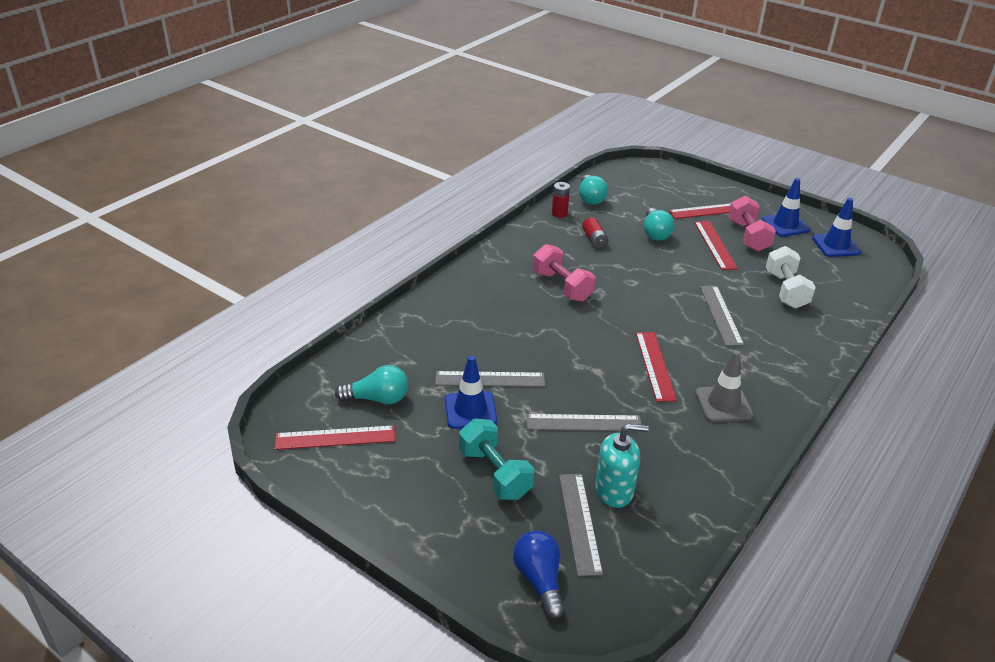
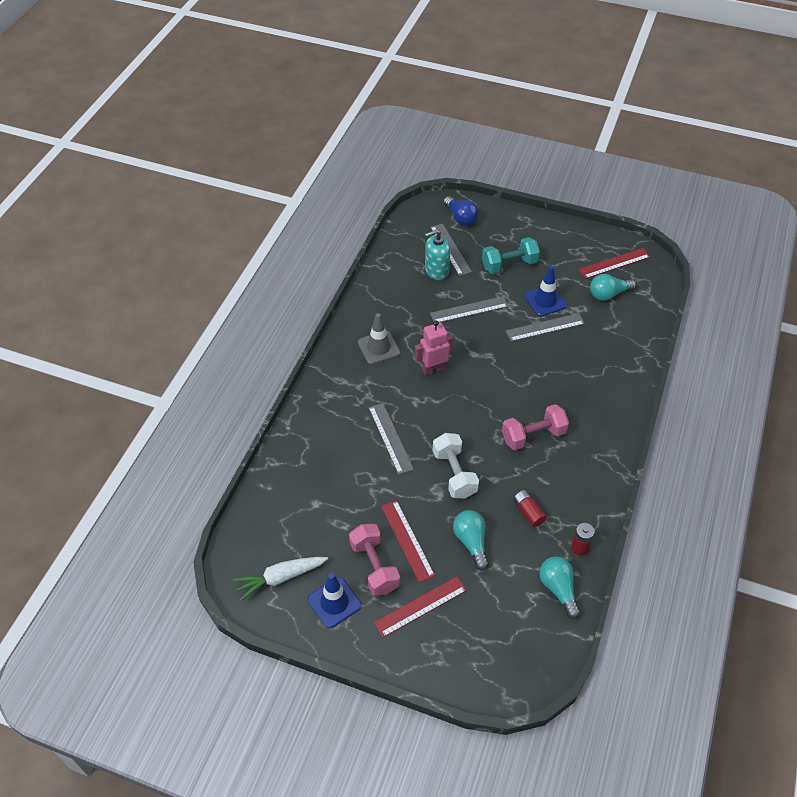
camera: 165 degrees right, 15 degrees up
turquoise dumbbell [459,419,534,500] -> turquoise dumbbell turned 60 degrees counterclockwise [482,237,540,273]
pink dumbbell [533,244,595,302] -> pink dumbbell turned 60 degrees counterclockwise [502,404,569,450]
red ruler [636,332,677,402] -> pink robot [415,321,454,376]
white dumbbell [766,246,816,309] -> white dumbbell moved to [433,433,479,499]
blue traffic cone [812,198,861,257] -> white carrot [233,557,328,601]

